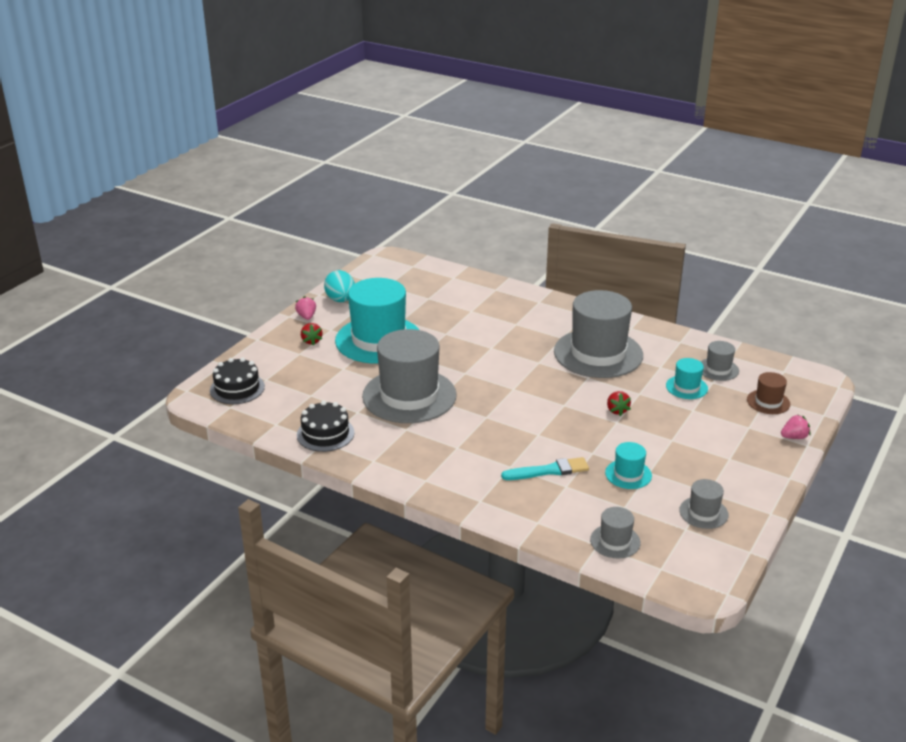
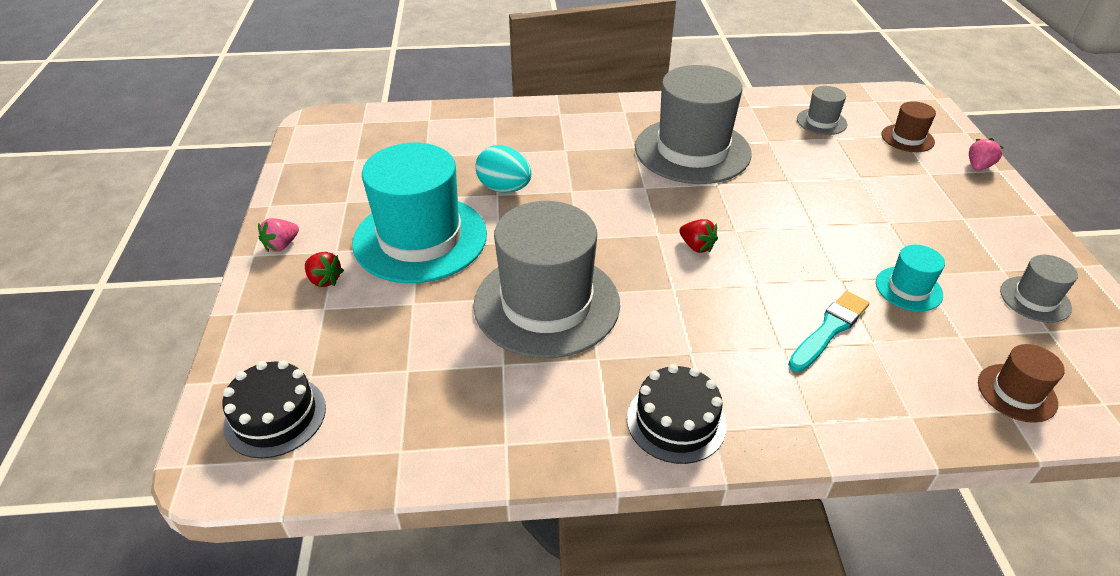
camera: 35 degrees left, 10 degrees up
pink strawberry [295,296,316,320] -> pink strawberry turned 90 degrees counterclockwise [258,218,299,252]
black cake [297,401,354,452] -> black cake moved to [627,364,727,464]
turquoise egg [324,270,355,302] -> turquoise egg moved to [475,145,531,193]
grey hat [590,507,641,559] -> brown hat [978,344,1065,423]
red strawberry [607,391,631,416] -> red strawberry moved to [679,219,718,253]
turquoise hat [666,358,708,399] -> none

